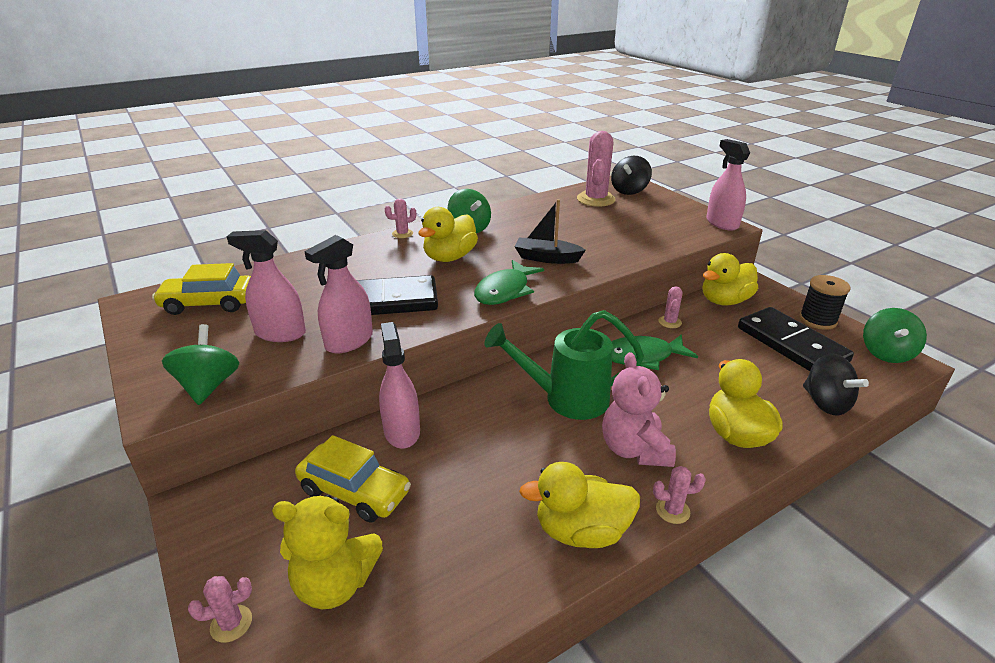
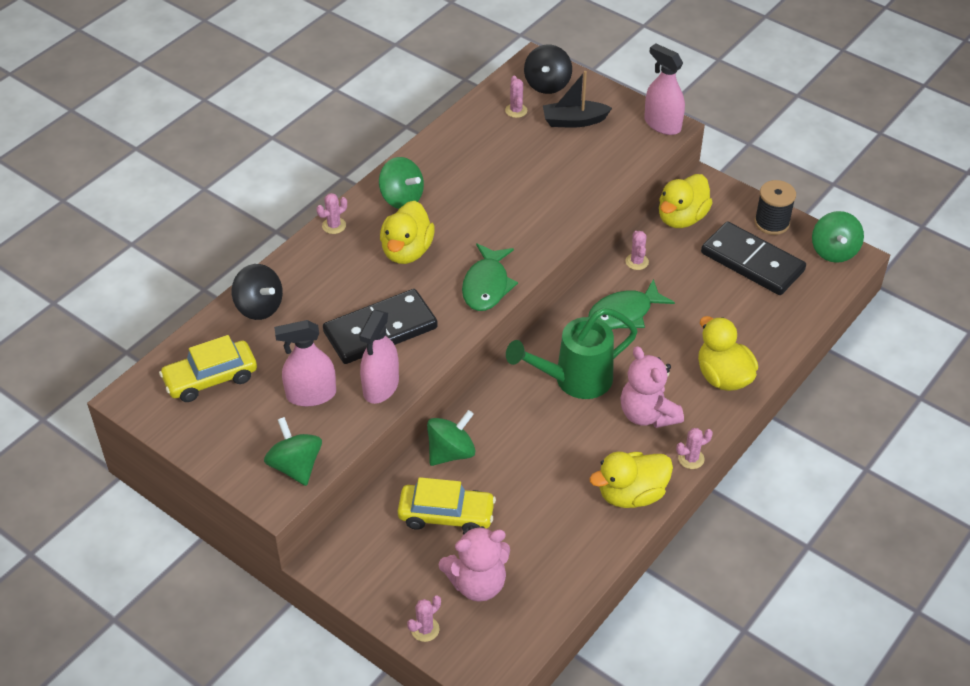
camera: 20 degrees left, 15 degrees up
yellow teddy bear [272,495,383,609] -> pink teddy bear [438,526,510,602]
pink spray bottle [379,322,420,449] -> green spinning top [427,410,476,466]
black boat [514,199,586,264] -> black boat moved to [543,71,612,128]
pink cactus [577,131,616,207] -> pink cactus [505,76,527,118], size x0.49
black spinning top [803,353,869,415] -> black spinning top moved to [231,264,283,320]

